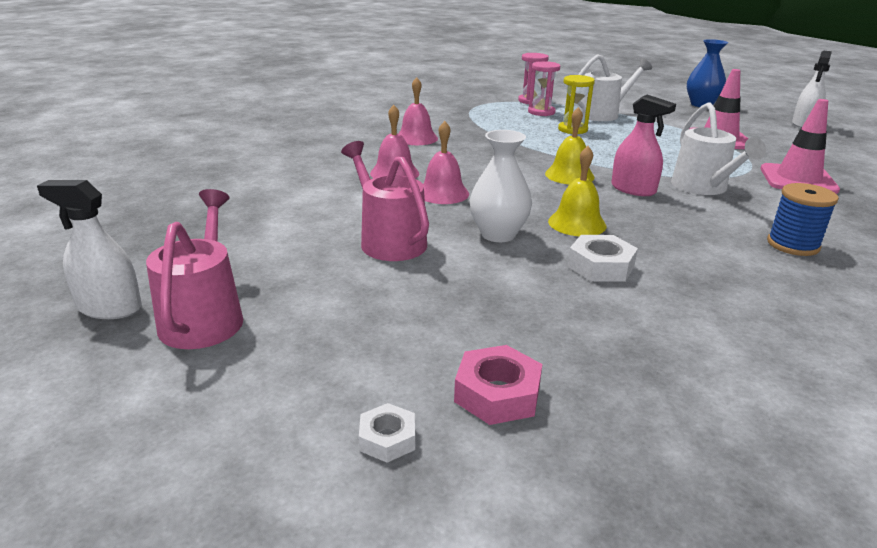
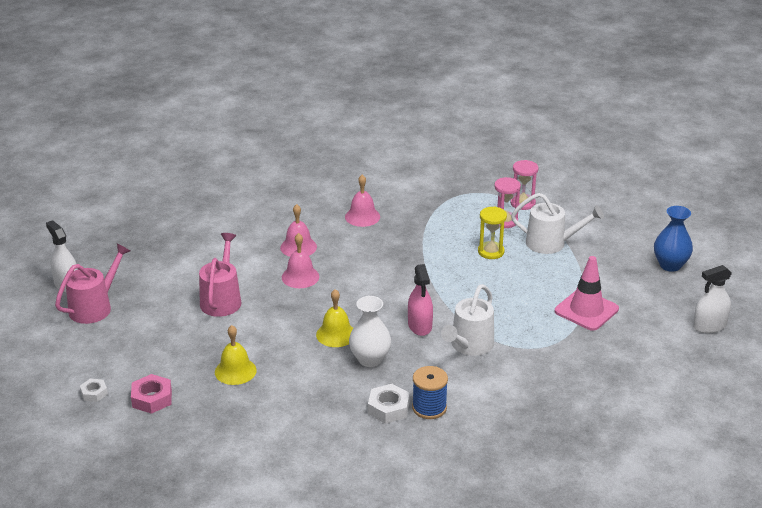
camera: 40 degrees right, 5 degrees up
white vase [470,130,532,242] -> white vase moved to [349,296,391,367]
yellow bell [545,107,594,185] -> yellow bell moved to [215,325,257,385]
white nut [568,235,638,282] -> white nut moved to [368,384,410,424]
pink traffic cone [760,99,840,194] -> none

